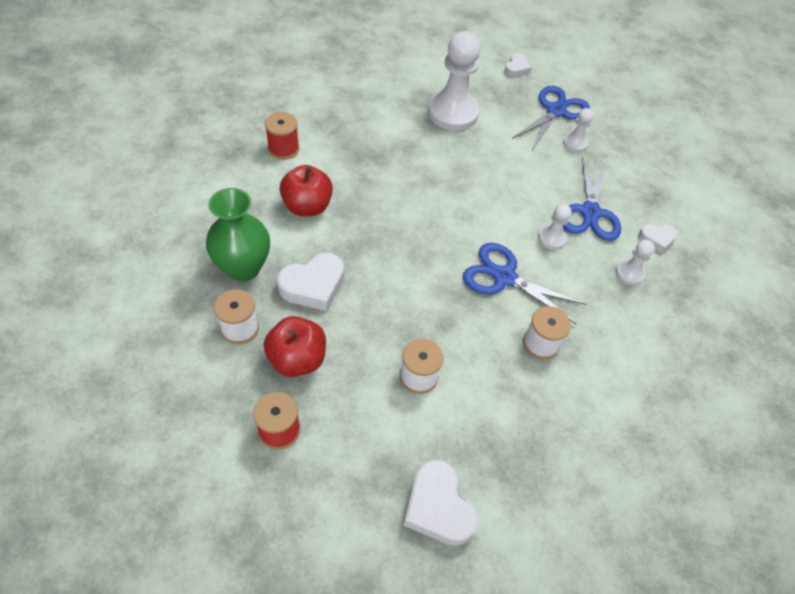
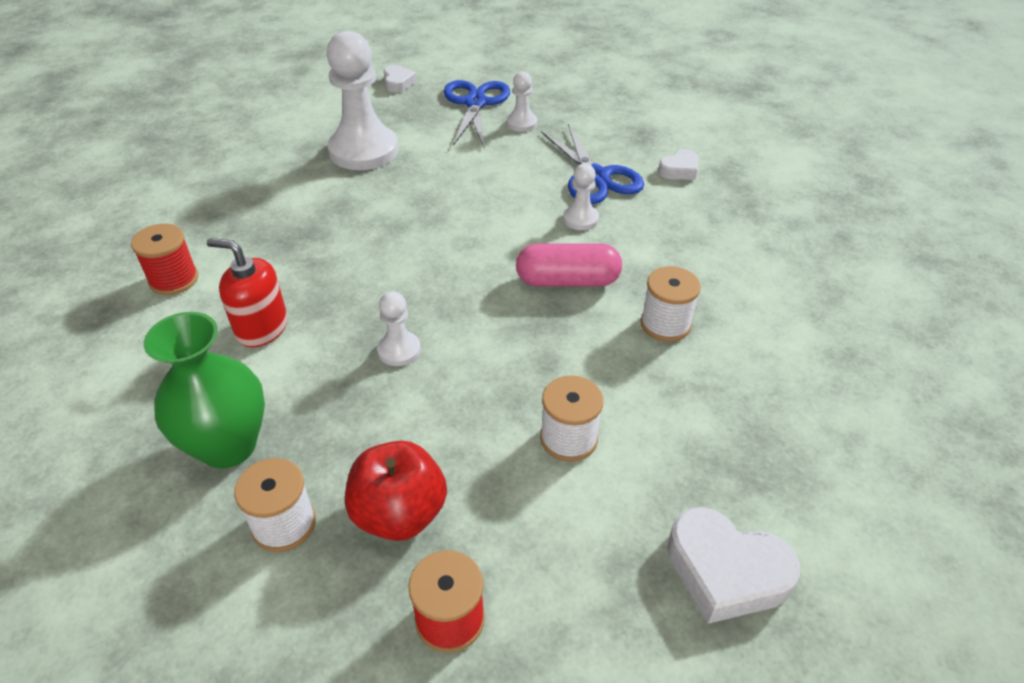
camera: 30 degrees left, 10 degrees down
white heart [277,253,344,311] -> none
red apple [280,165,333,216] -> red soap dispenser [207,238,288,347]
blue scissors [463,243,586,324] -> pink capsule [516,243,622,287]
white pawn [616,240,655,285] -> white pawn moved to [377,291,421,366]

